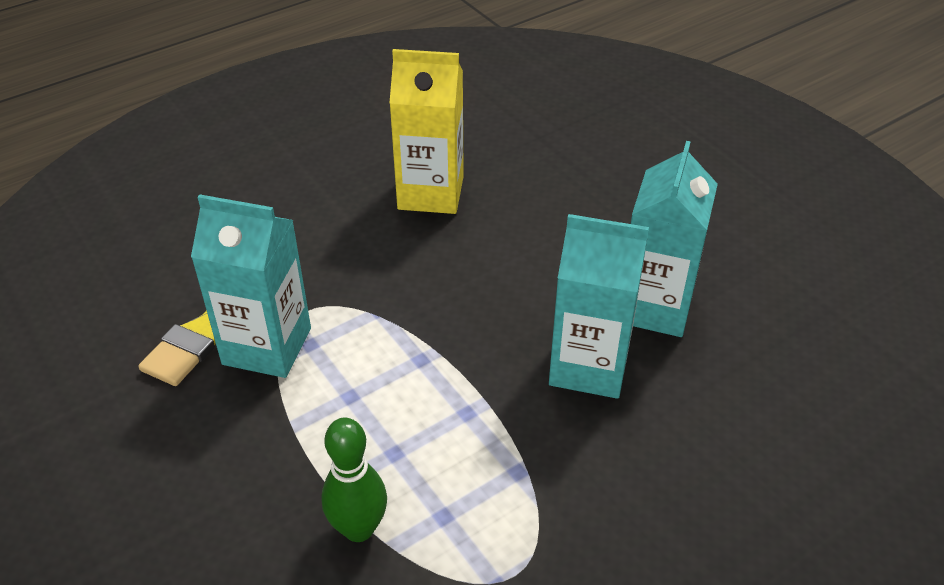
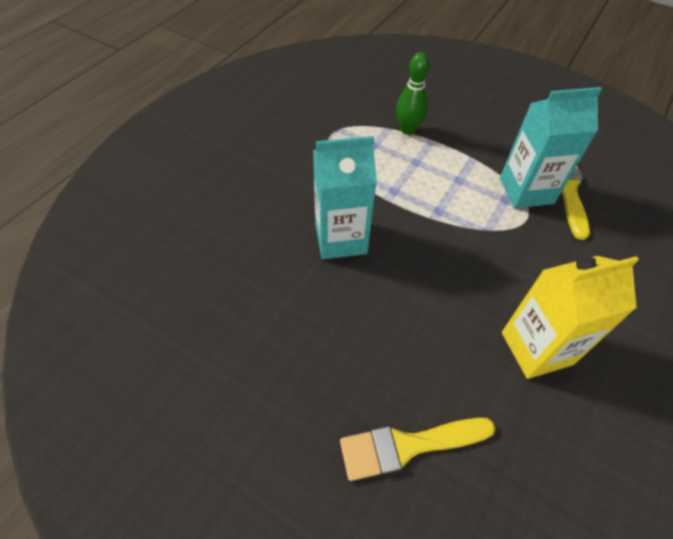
camera: 155 degrees right, 10 degrees up
turquoise carton [631,141,718,337] -> none
none -> yellow brush [340,418,496,481]

